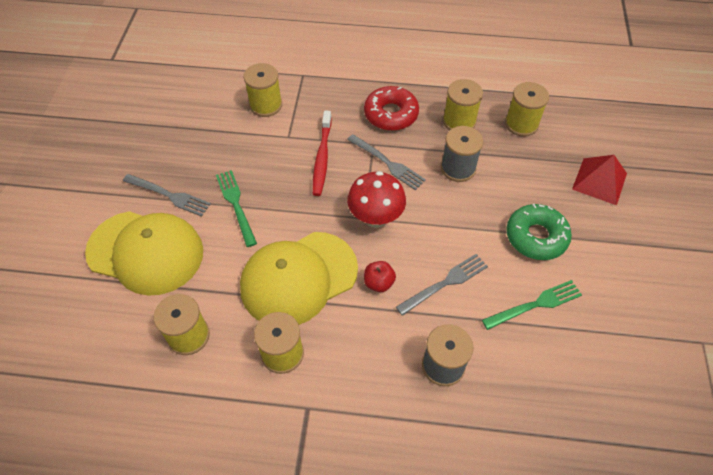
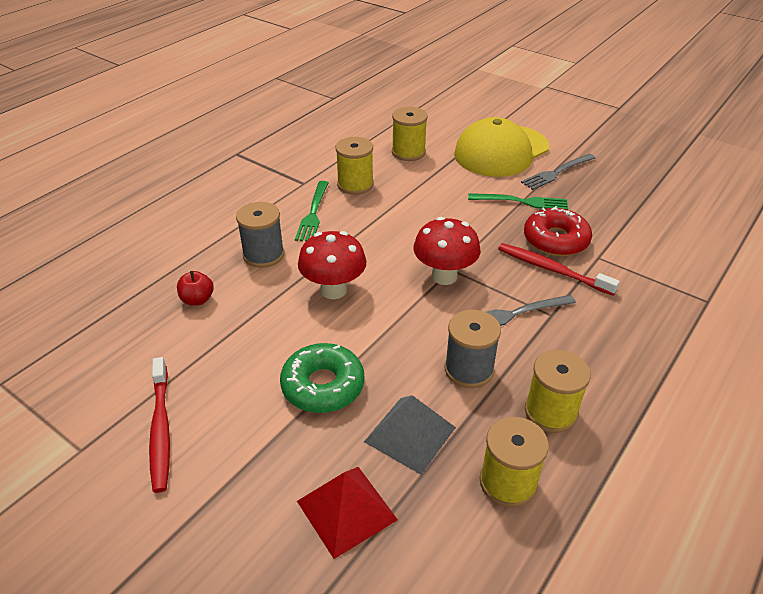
camera: 120 degrees right, 15 degrees down
yellow cap [240,232,358,325] -> none
yellow spool [244,63,282,117] -> none
red donut [364,86,419,131] -> red donut moved to [524,206,592,256]
red apple [364,261,396,292] -> red apple moved to [177,271,214,306]
grey fork [396,254,488,316] -> red mushroom [298,231,367,299]
green fork [482,280,582,330] -> green fork moved to [295,181,329,242]
none -> red toothbrush [149,357,170,493]
none -> grey pyramid [364,395,456,475]

